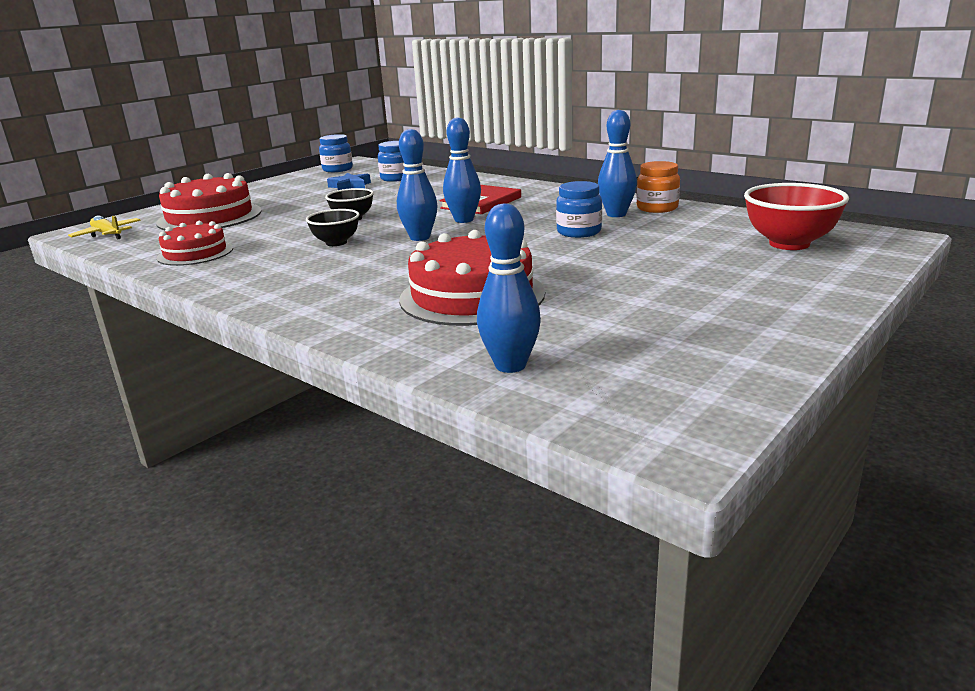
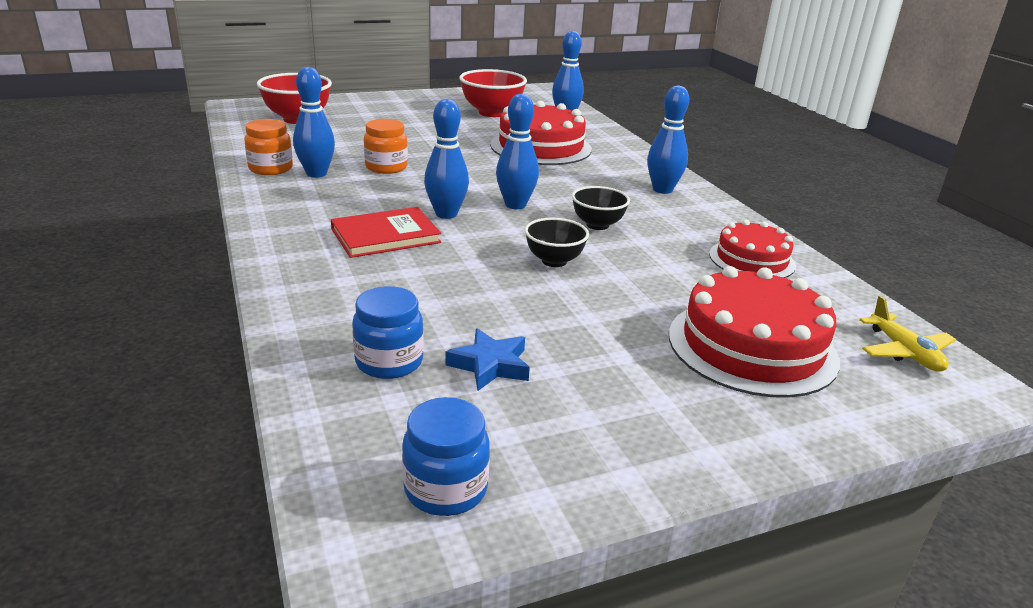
camera: 155 degrees left, 5 degrees up
blue jar [556,181,602,238] -> orange jar [364,119,408,174]
none -> red bowl [459,69,527,117]
none -> blue bowling pin [647,86,689,194]

